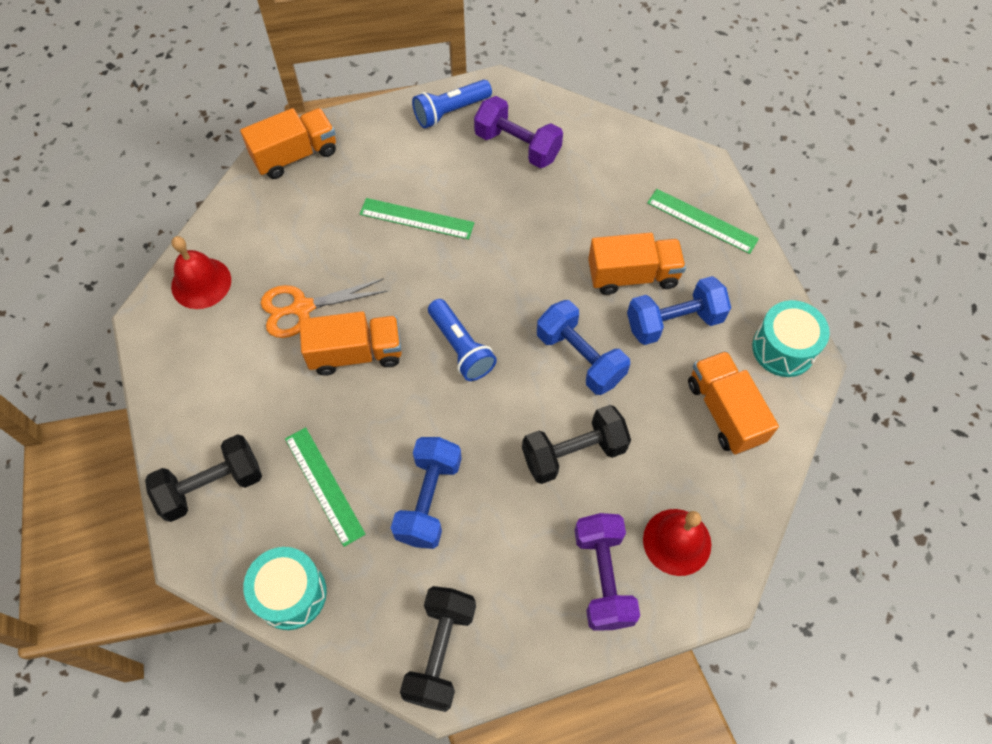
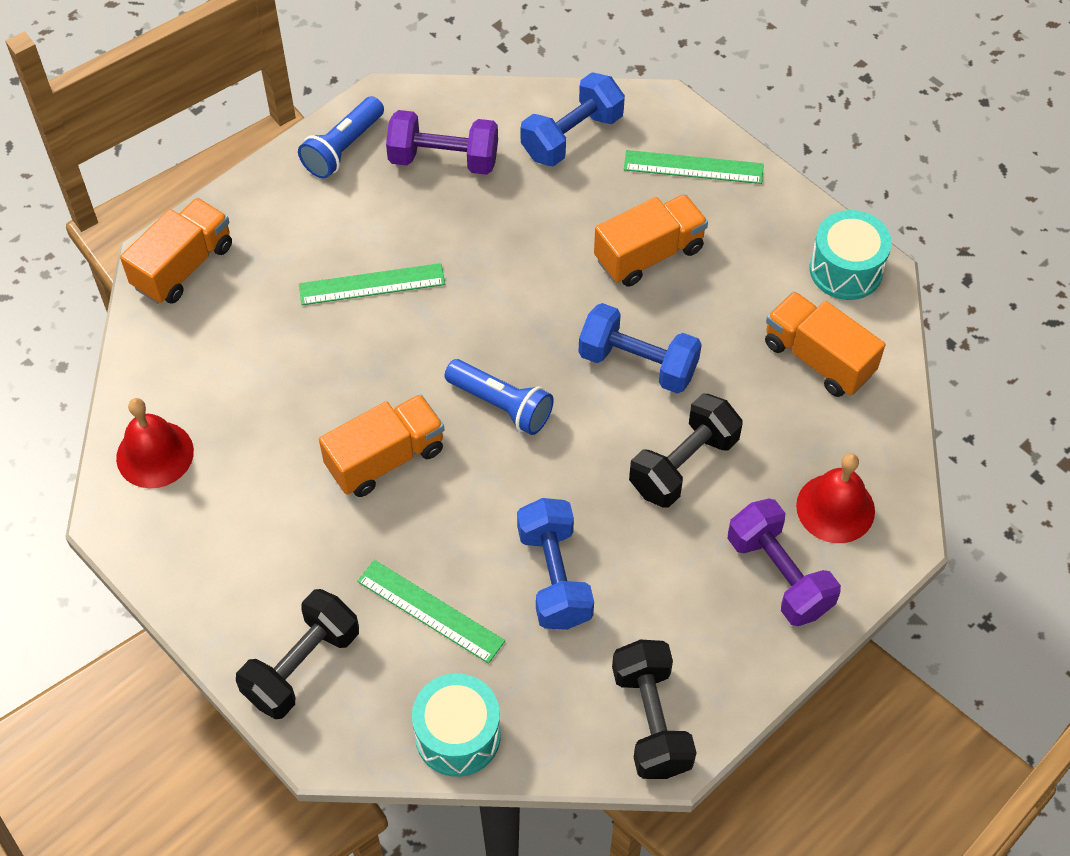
camera: 25 degrees left, 5 degrees down
orange scissors [261,278,388,338] -> none
blue dumbbell [627,276,731,345] -> blue dumbbell moved to [521,72,625,167]

